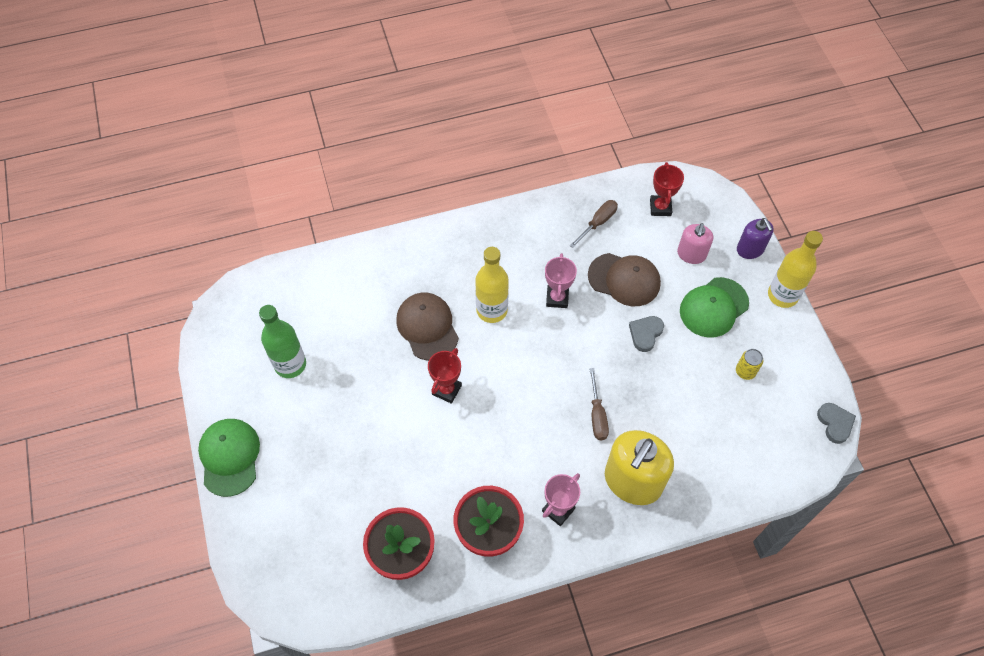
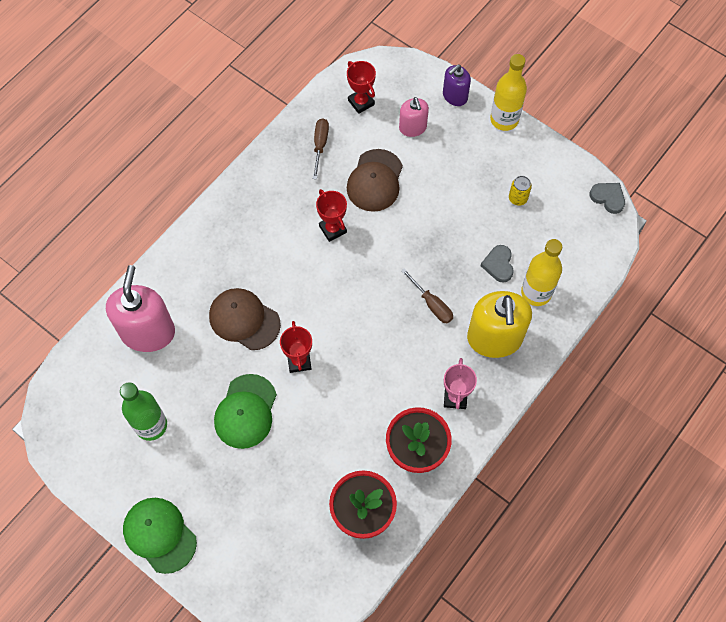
camera: 35 degrees left, 5 degrees up
yellow bottle [475,247,509,323] -> yellow bottle moved to [521,239,562,306]
pink trophy [545,253,577,308] -> red trophy [316,189,347,242]
brown cap [588,253,661,306] -> brown cap turned 120 degrees clockwise [347,149,403,212]
grey heart [629,316,664,352] -> grey heart moved to [481,245,514,283]
green cap [680,277,749,338] -> green cap moved to [214,374,277,449]
purple soap dispenser [737,218,774,259] -> purple soap dispenser turned 105 degrees clockwise [443,65,471,106]
none -> pink soap dispenser [106,265,175,352]

